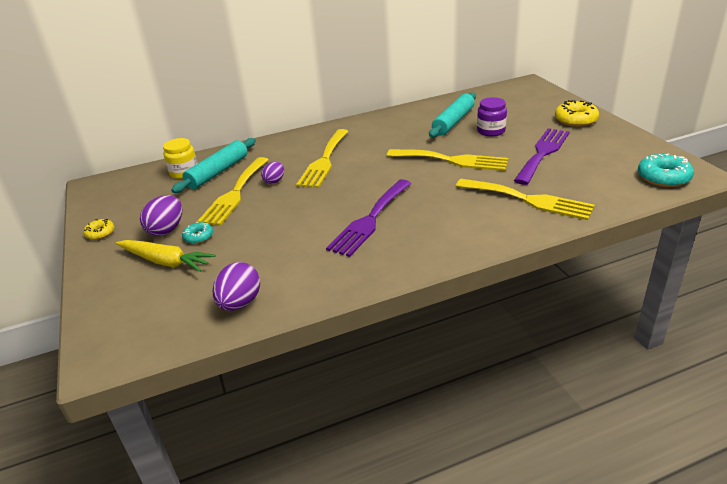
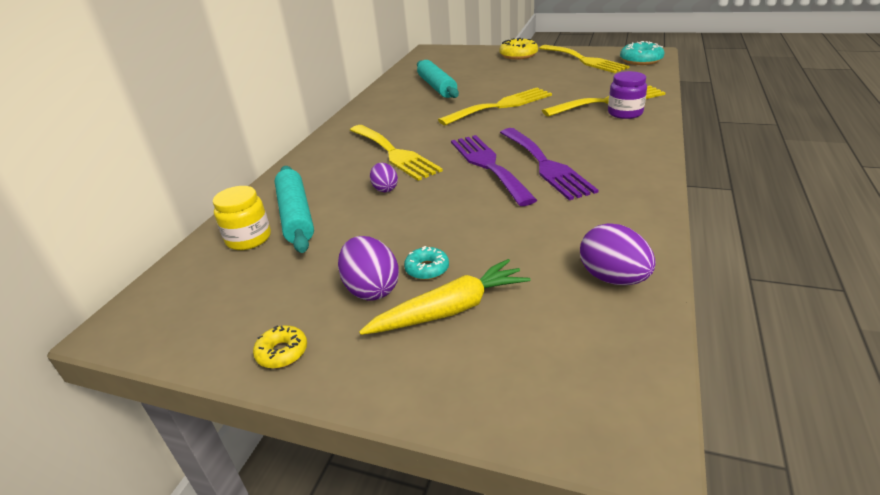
camera: 50 degrees left, 0 degrees up
yellow fork [197,157,269,226] -> yellow fork moved to [539,45,629,73]
purple jar [477,97,507,136] -> purple jar moved to [608,71,647,119]
purple fork [514,128,570,185] -> purple fork moved to [451,135,537,206]

